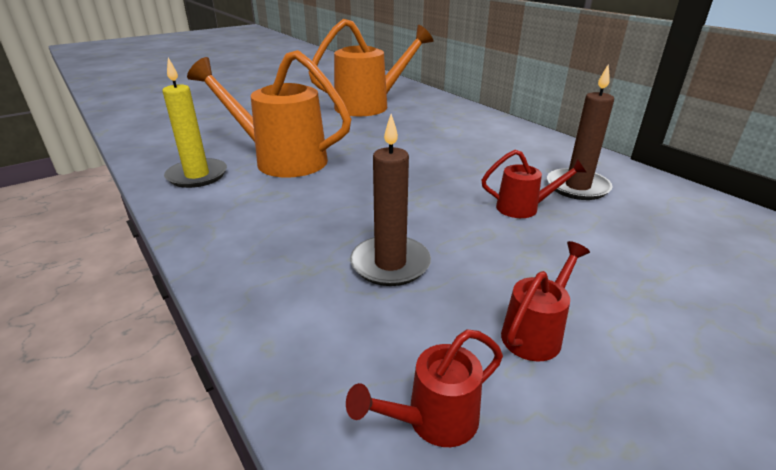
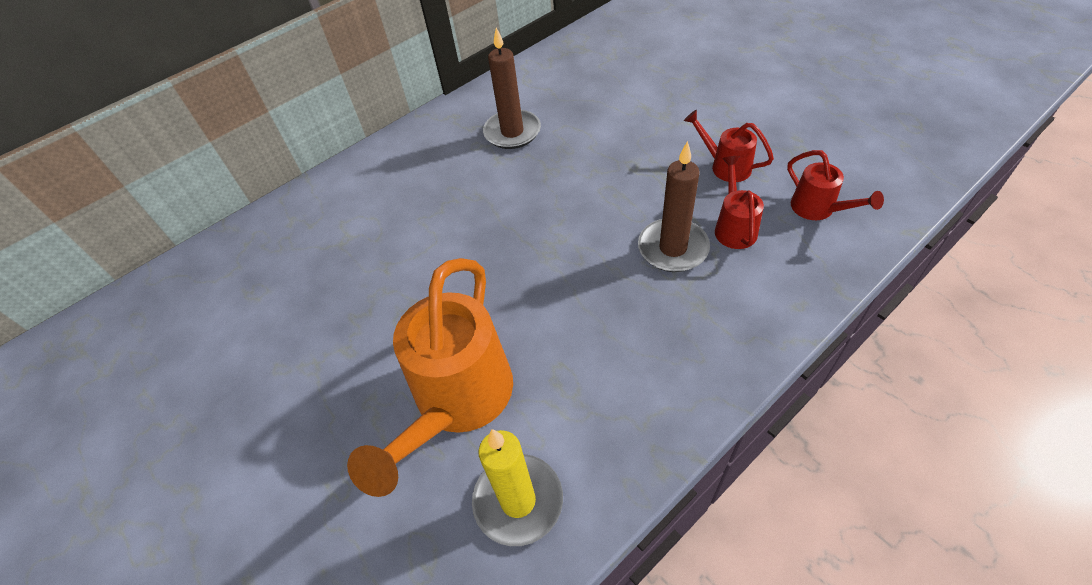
camera: 90 degrees left, 20 degrees up
orange watering can [309,19,433,116] -> none
red watering can [482,150,587,218] -> red watering can moved to [715,156,764,249]

